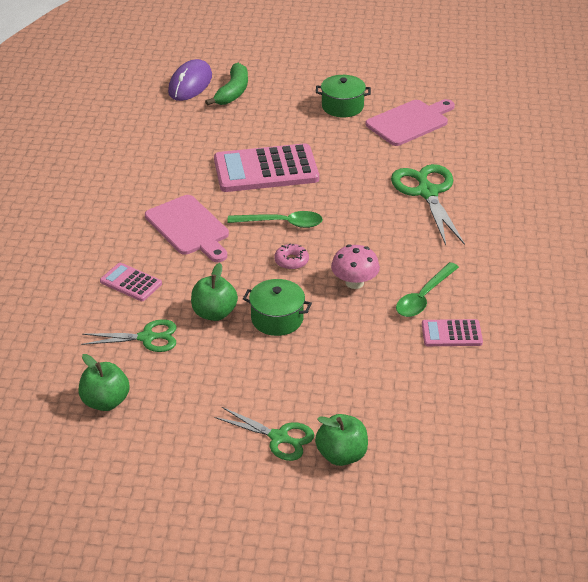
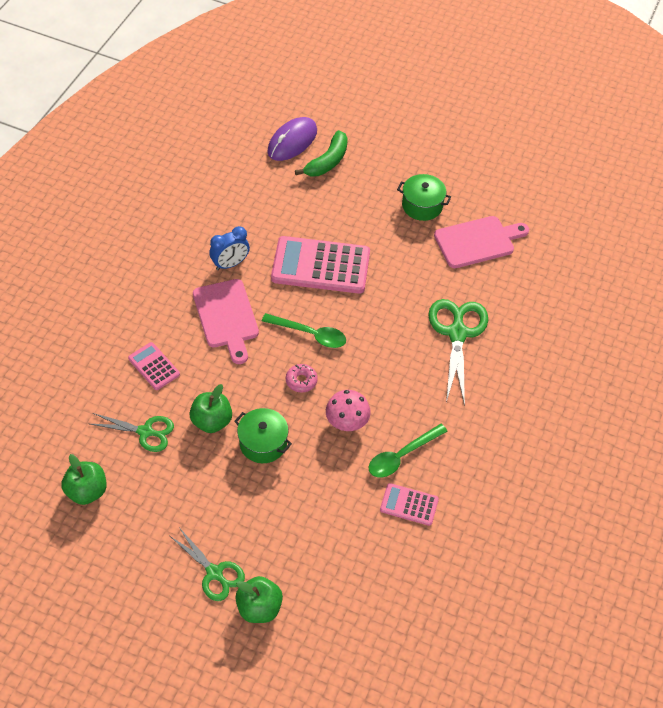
camera: 15 degrees right, 15 degrees up
none -> blue clock [209,226,250,270]

